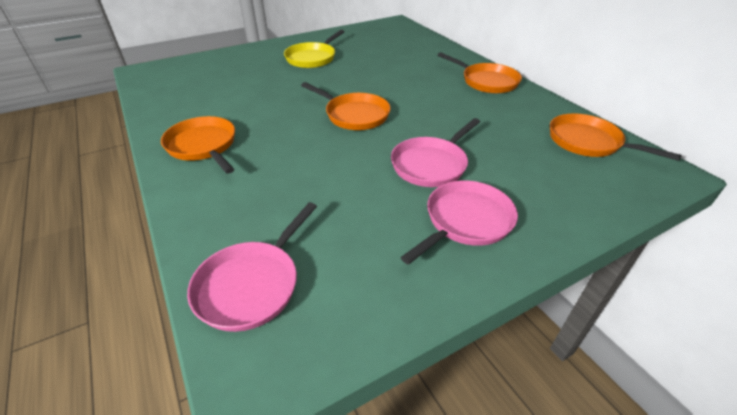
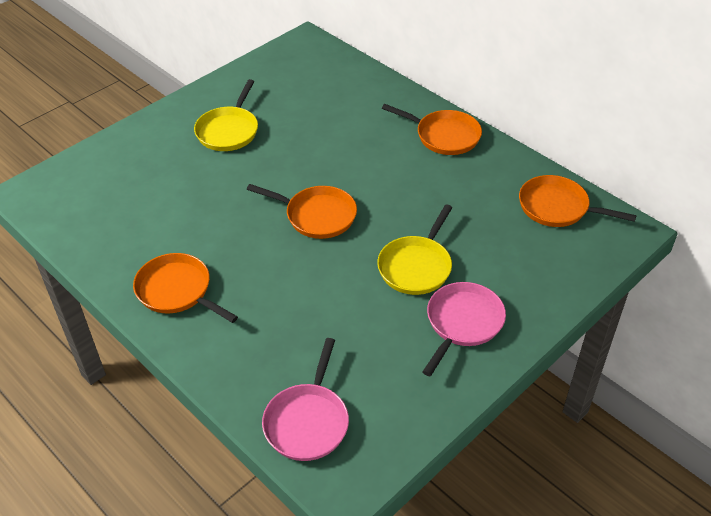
camera: 15 degrees left, 5 degrees up
pink pan [391,118,480,187] -> yellow pan [377,204,452,295]

